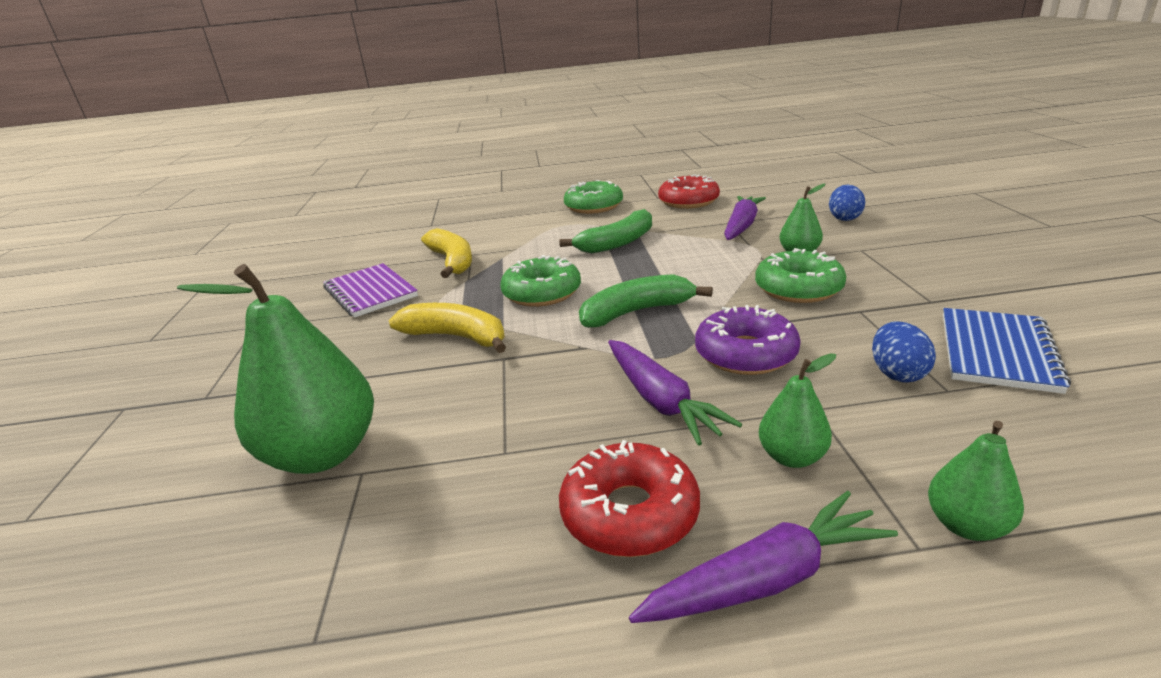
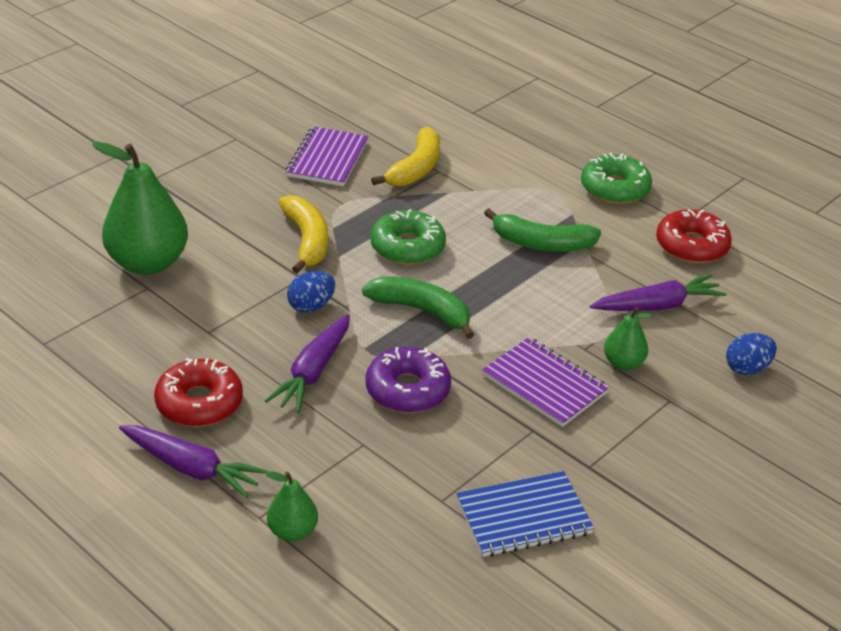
camera: 45 degrees right, 10 degrees up
green donut [755,248,846,303] -> purple notebook [482,337,609,427]
green pear [759,353,836,468] -> none
blue egg [872,321,936,383] -> blue egg moved to [287,271,335,313]

